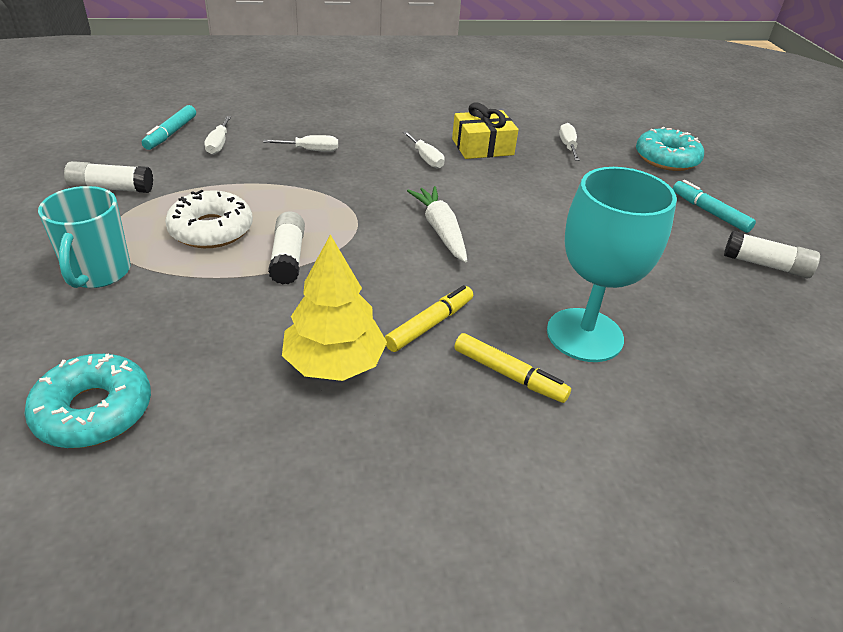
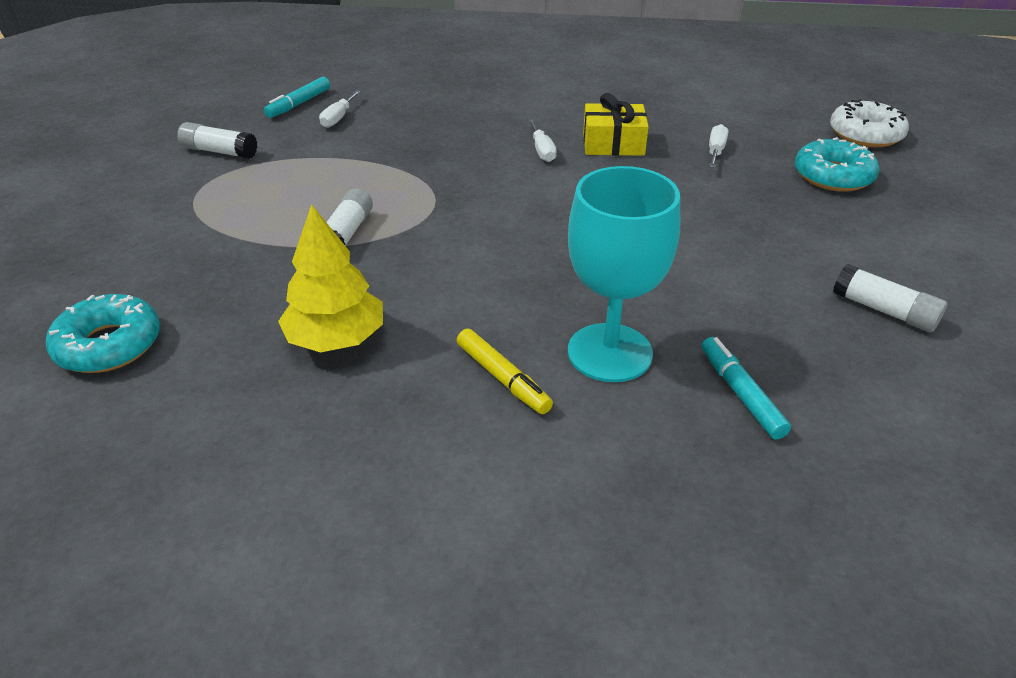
camera: 20 degrees right, 0 degrees up
turquoise mug [38,186,131,288] -> none
white donut [165,190,253,248] -> white donut moved to [830,99,909,147]
white screwdriver [263,135,338,152] -> none
yellow marker [384,285,473,352] -> none
white carrot [407,186,467,263] -> none
turquoise marker [673,180,756,233] -> turquoise marker moved to [702,337,791,440]

